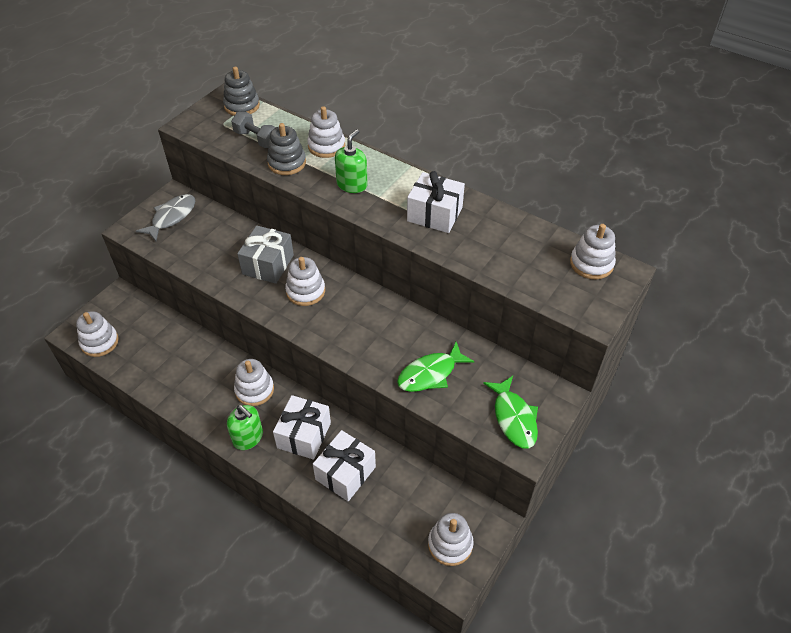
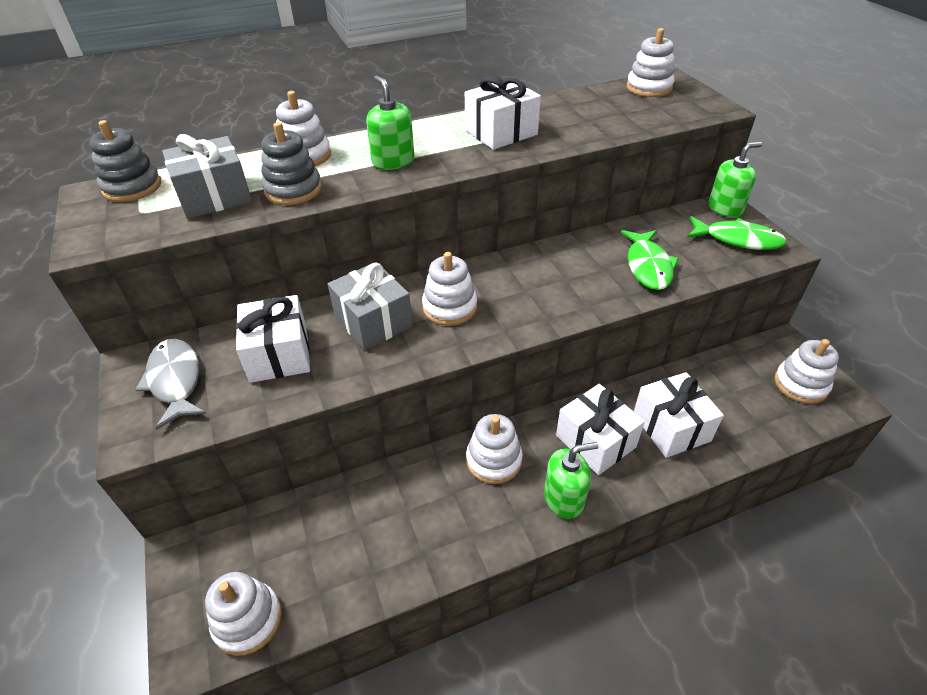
camera: 55 degrees left, 5 degrees down
grey dumbbell [231,112,276,148] -> grey gift [162,134,252,219]
none -> white gift [236,295,310,383]
none -> green soap dispenser [709,142,762,218]

